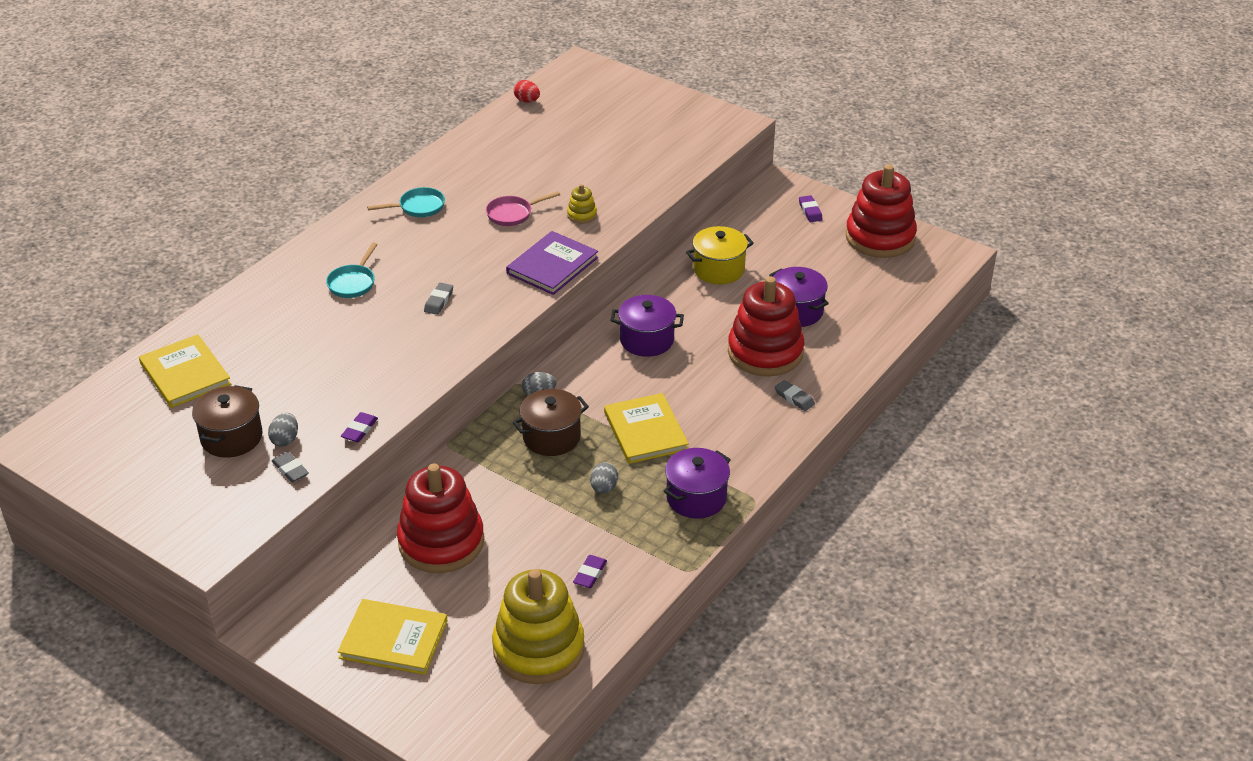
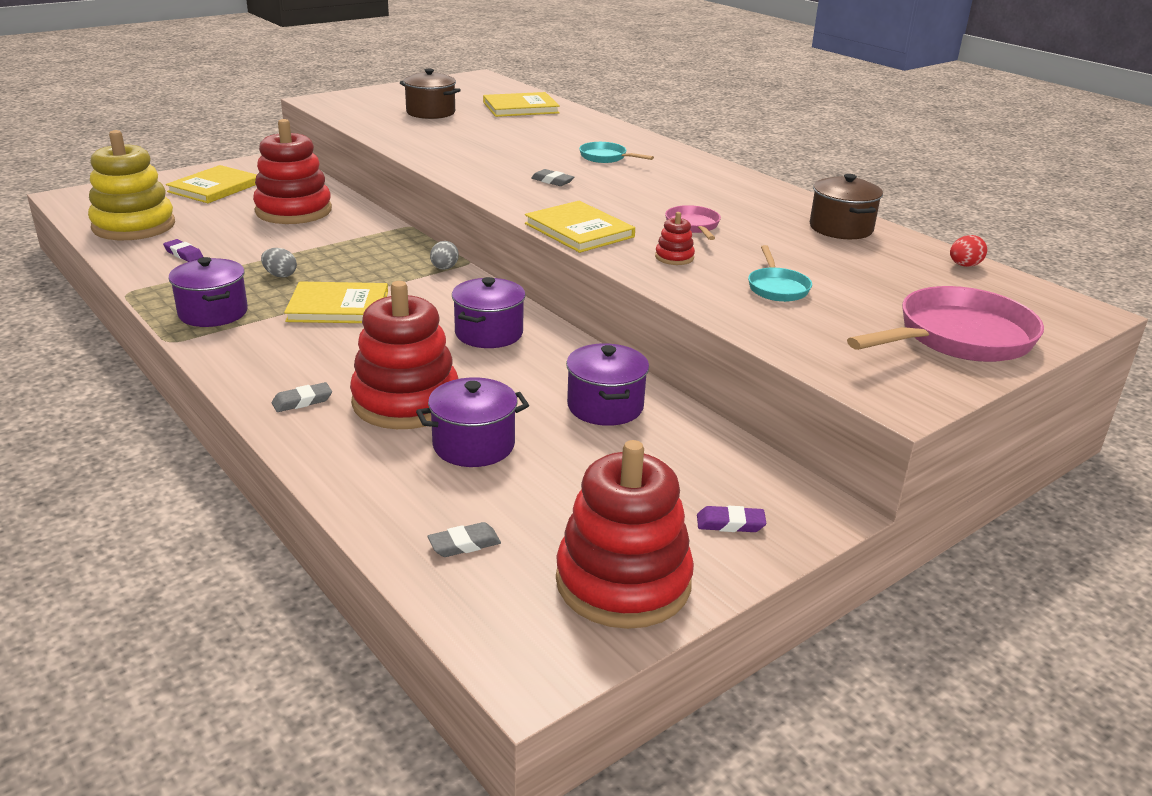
camera: 105 degrees right, 10 degrees down
grey egg [268,413,298,447] -> none
grey eraser [272,452,309,483] -> grey eraser moved to [428,522,501,557]
purple eraser [341,412,378,442] -> none
turquoise pan [367,187,445,217] -> turquoise pan moved to [748,245,812,302]
purple book [506,231,598,295] -> yellow book [525,201,635,253]
brown pot [513,389,589,456] -> brown pot moved to [810,174,883,239]
yellow stacking toy [567,184,597,224] -> red stacking toy [655,212,695,265]
yellow pot [686,226,754,284] -> purple pot [566,343,649,426]
none -> pink pan [847,286,1044,362]

